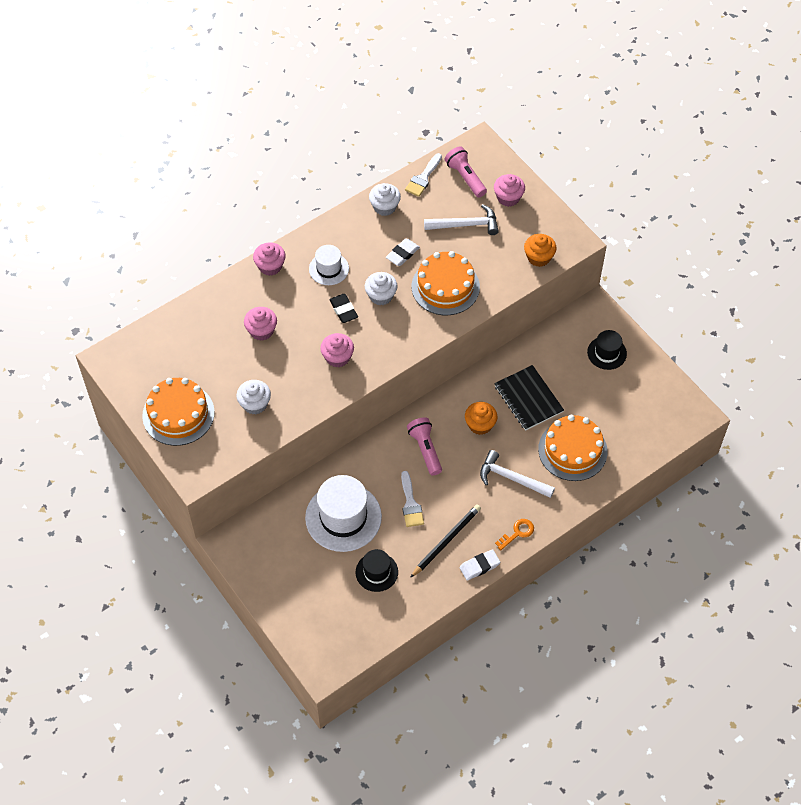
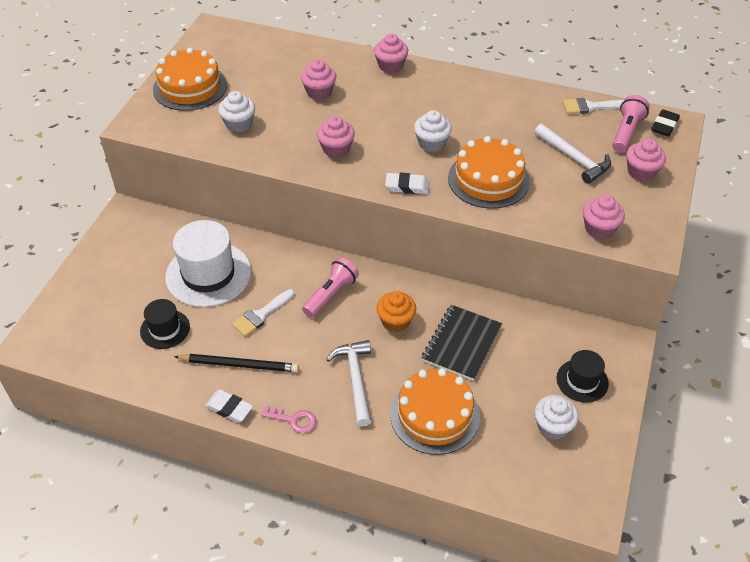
camera: 55 degrees right, 10 degrees down
white hat [309,245,349,285] -> none
black eraser [329,294,358,323] -> black eraser moved to [651,109,680,136]
white cupcake [369,183,401,216] -> white cupcake moved to [534,395,579,440]
white eraser [386,239,420,266] -> white eraser moved to [385,173,429,194]
orange key [495,519,534,550] -> pink key [261,406,316,433]
orange cupcake [524,234,557,267] -> pink cupcake [583,195,625,239]

